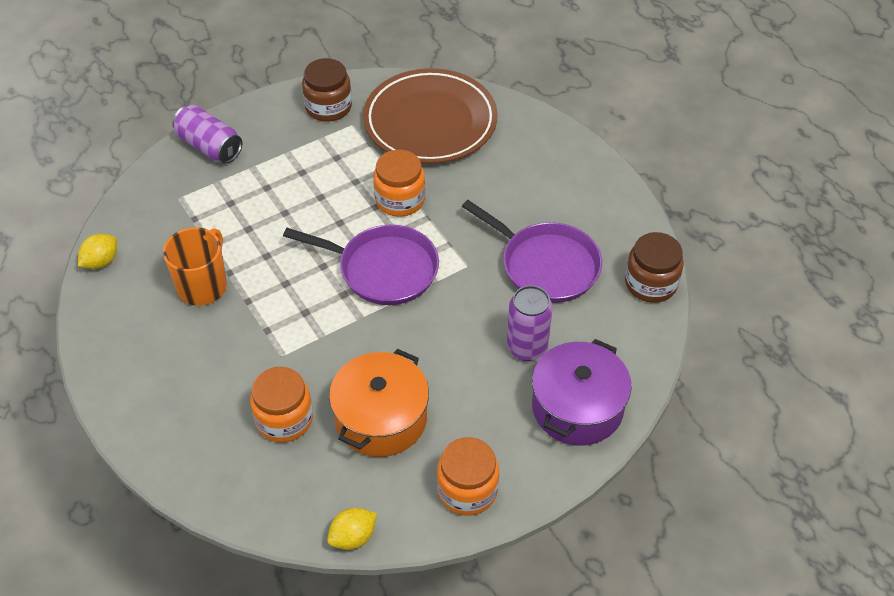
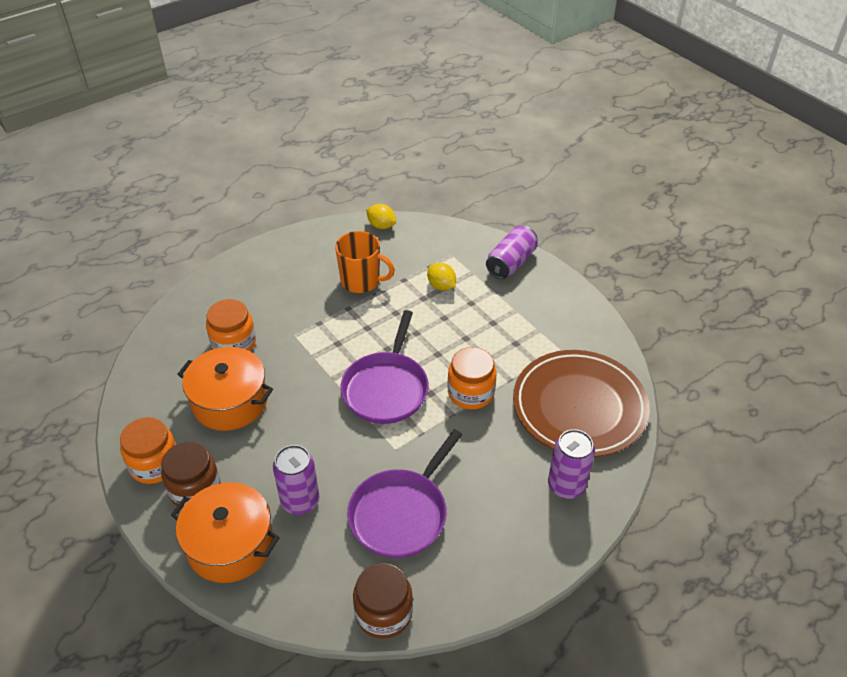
camera: 85 degrees right, 5 degrees down
brown jar [302,58,352,122] -> brown jar moved to [161,441,221,508]
yellow lemon [327,508,377,550] -> yellow lemon moved to [427,263,456,291]
purple pot [532,339,632,446] -> orange pot [171,482,280,583]
none -> purple can [548,429,595,499]

